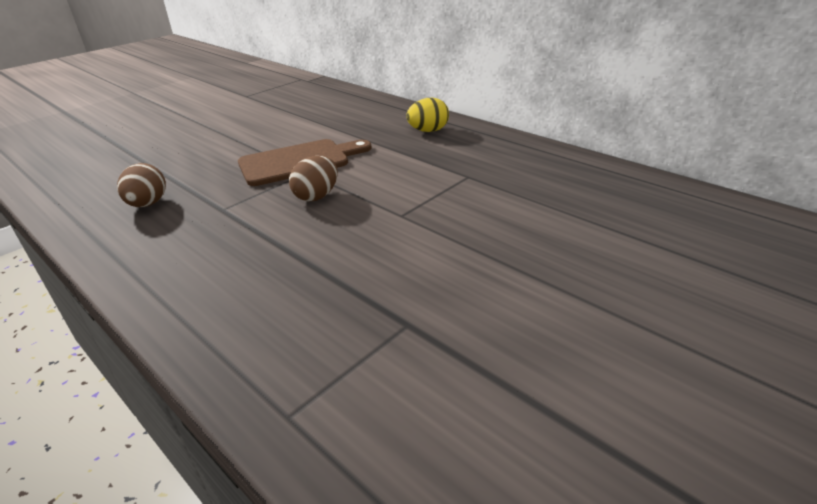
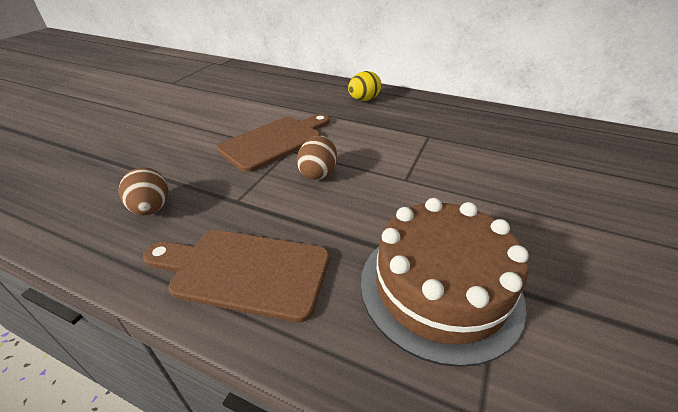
camera: 20 degrees left, 5 degrees up
none -> brown cutting board [143,230,329,322]
none -> brown cake [361,198,529,367]

